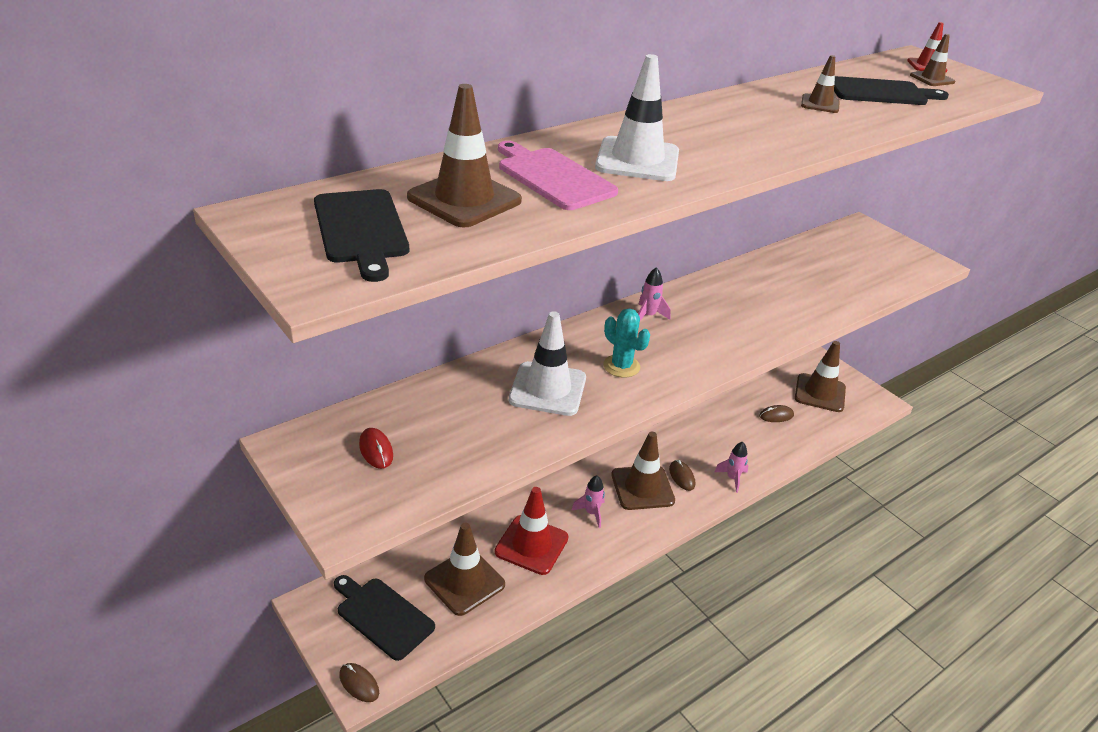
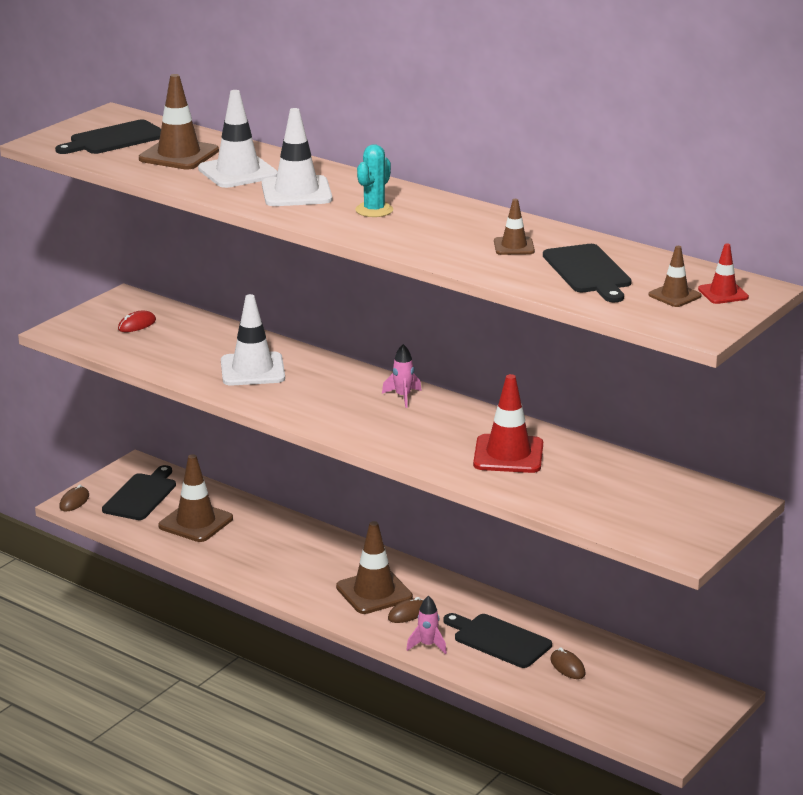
camera: 75 degrees right, 10 degrees down
red traffic cone [495,487,569,575] -> red traffic cone moved to [473,374,543,473]
pink cutting board [498,141,618,210] -> white traffic cone [198,90,278,188]
pink rocket [571,475,605,528] -> none
turquoise cactus [603,309,650,378] -> turquoise cactus moved to [355,144,393,217]
brown traffic cone [795,341,846,412] -> none
none -> black cutting board [443,613,552,668]

